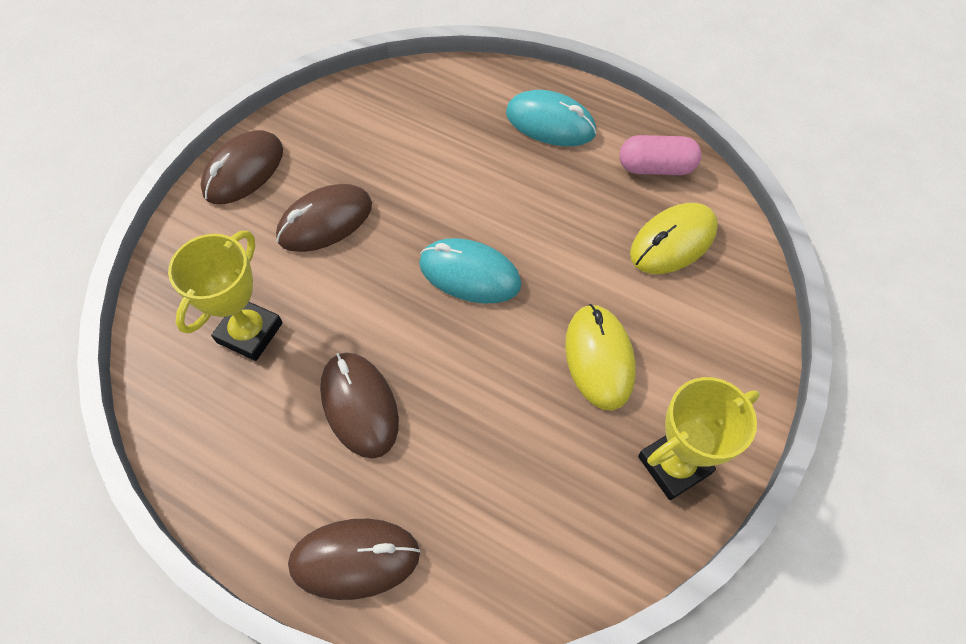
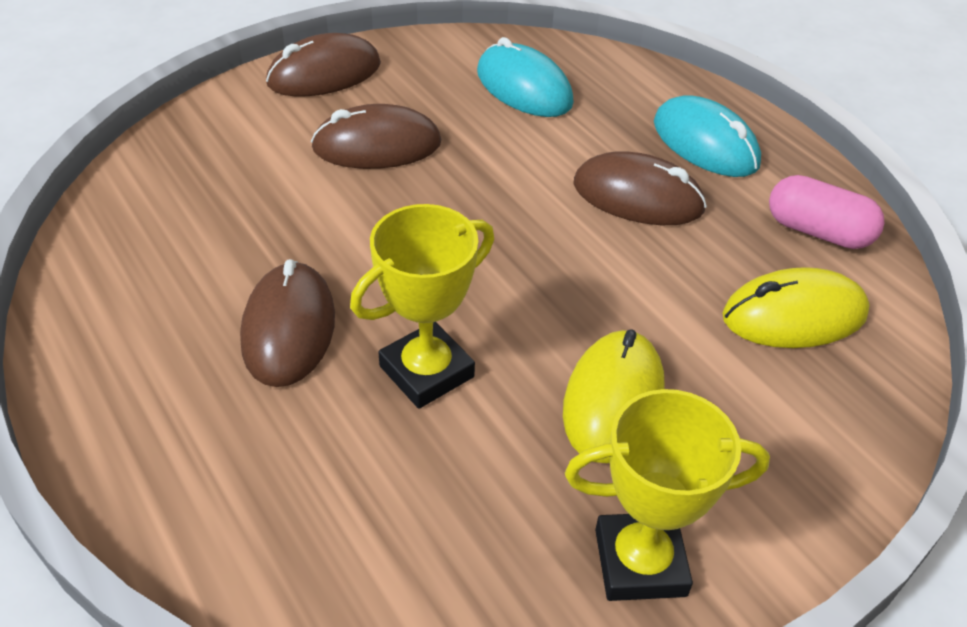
camera: 25 degrees right, 15 degrees down
yellow trophy [168,231,283,361] -> yellow trophy moved to [350,204,494,409]
brown mouse [288,519,420,600] -> brown mouse moved to [573,151,707,225]
turquoise mouse [419,238,521,304] -> turquoise mouse moved to [477,37,574,117]

